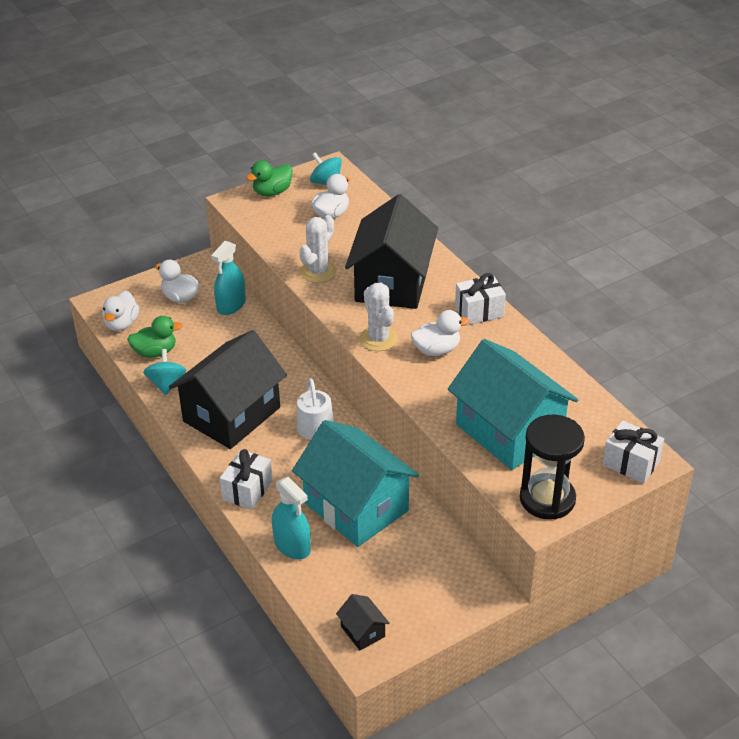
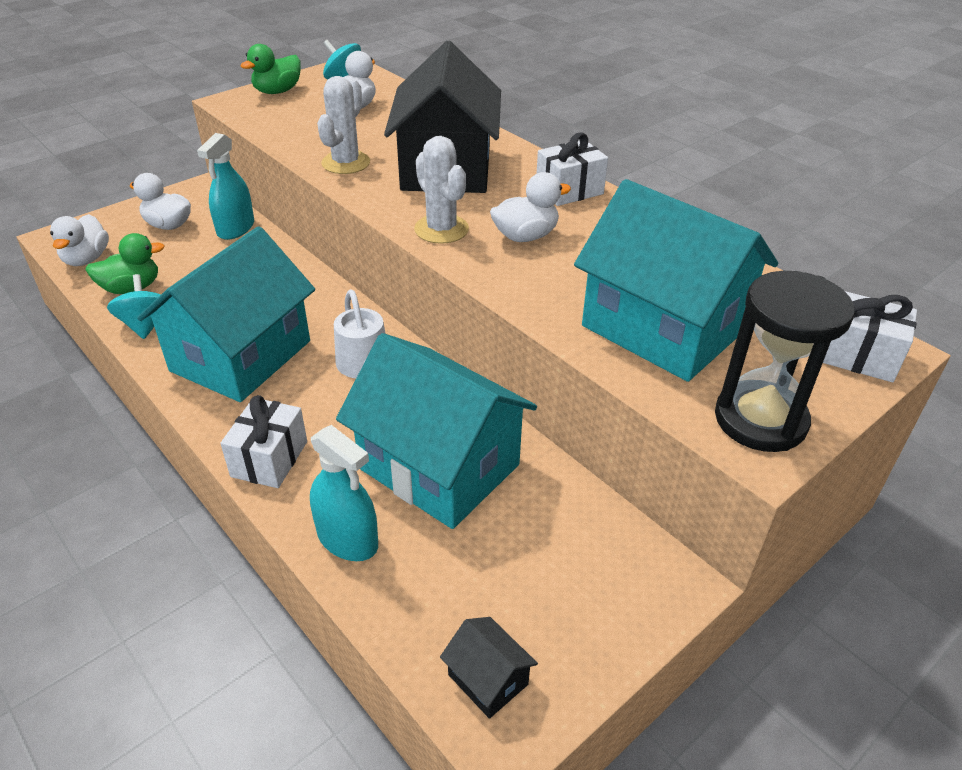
camera: 10 degrees left, 0 degrees up
black house [169,330,287,449] -> turquoise house [137,226,315,402]

